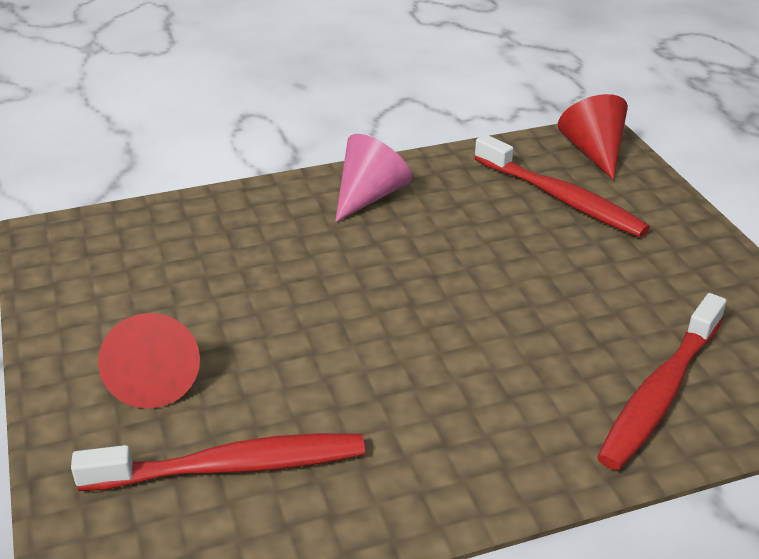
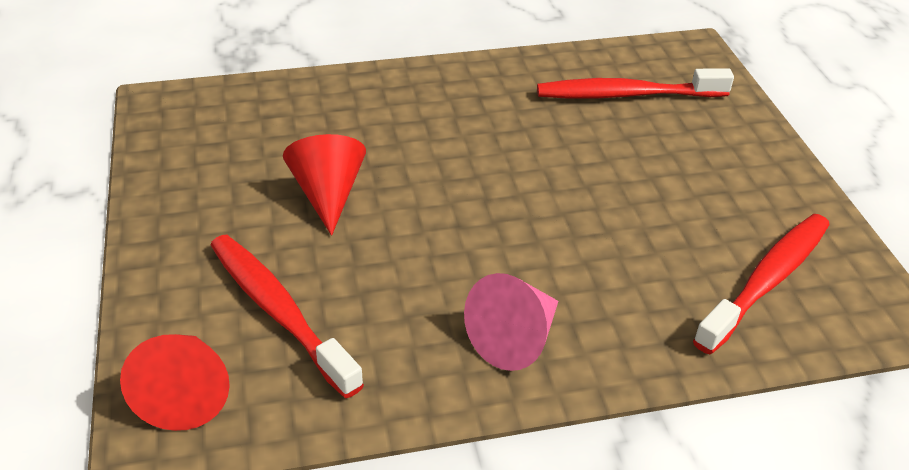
camera: 175 degrees left, 5 degrees up
red cone [98,313,200,408] -> red cone moved to [283,134,366,236]
red toothbrush [597,293,726,470] -> red toothbrush moved to [693,214,830,354]

